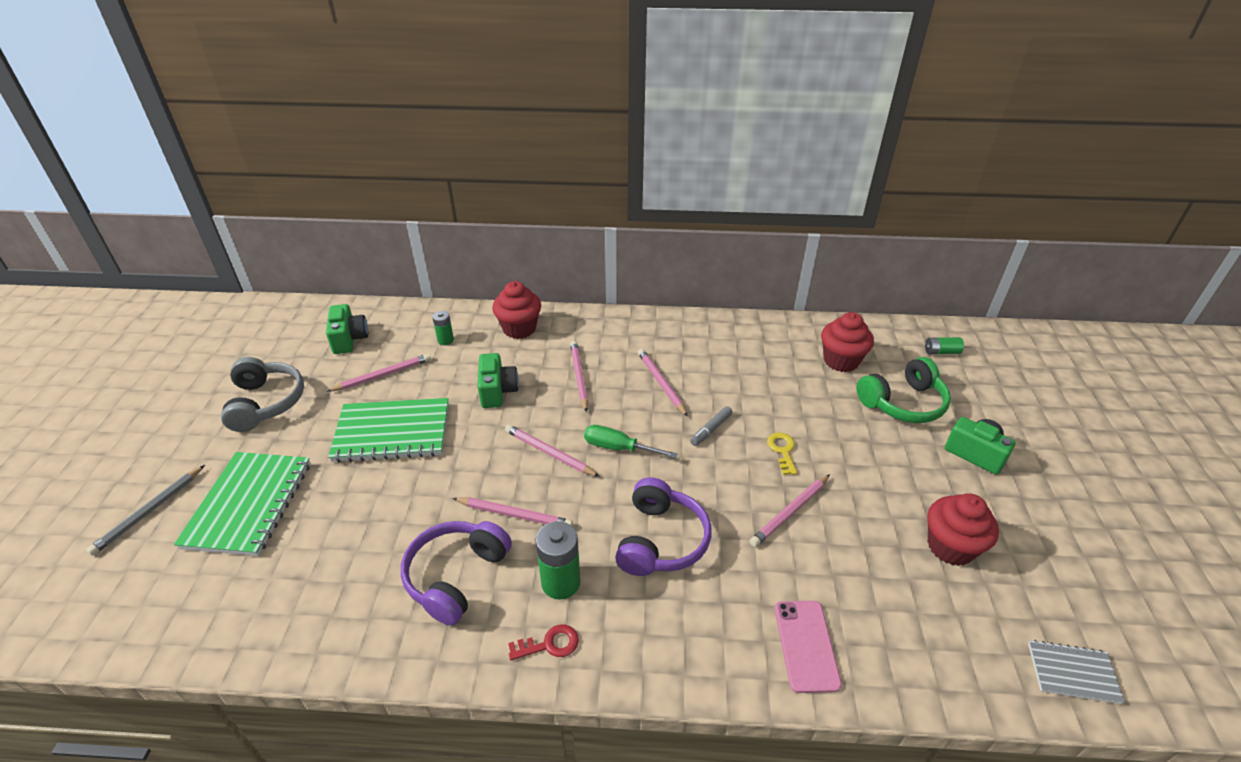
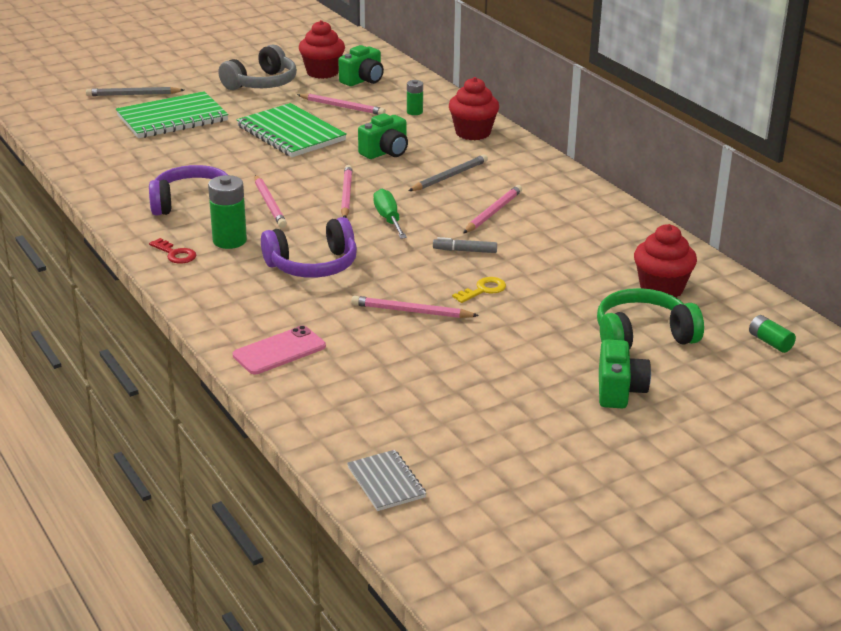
camera: 55 degrees right, 10 degrees down
pink pencil [570,341,588,412] -> grey pencil [408,155,488,191]
green headphones [857,357,951,423] -> green headphones turned 135 degrees clockwise [597,288,704,350]
red cupcake [927,493,999,566] -> red cupcake moved to [299,20,345,79]

